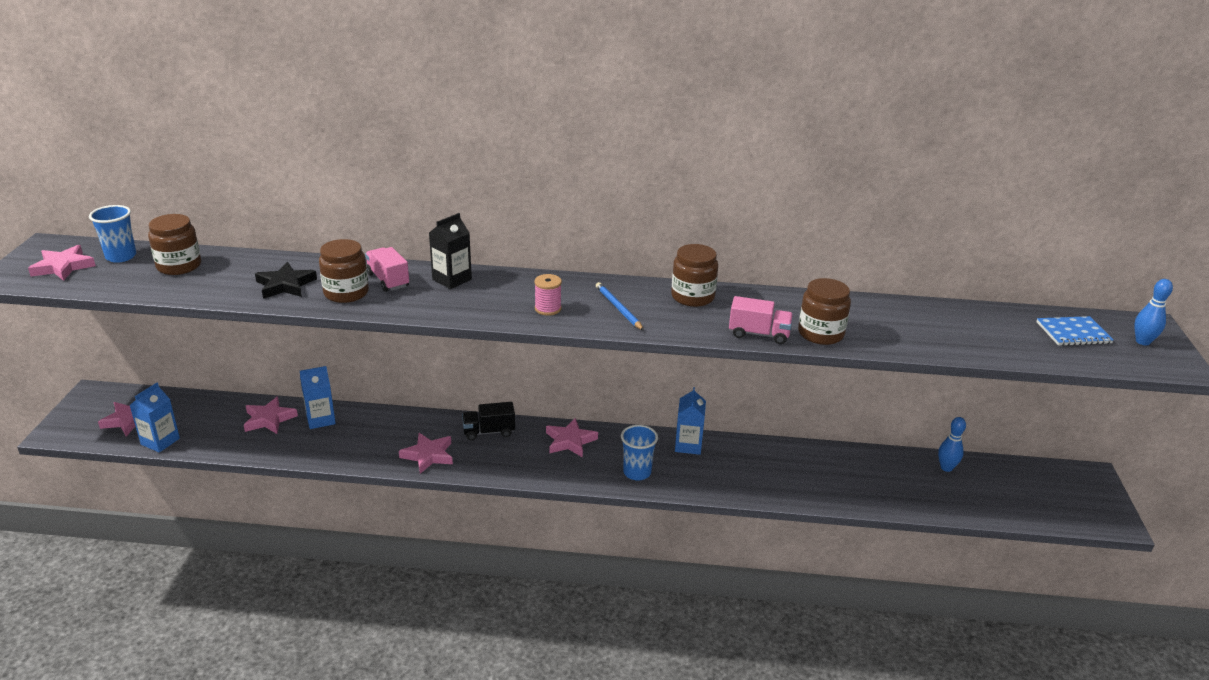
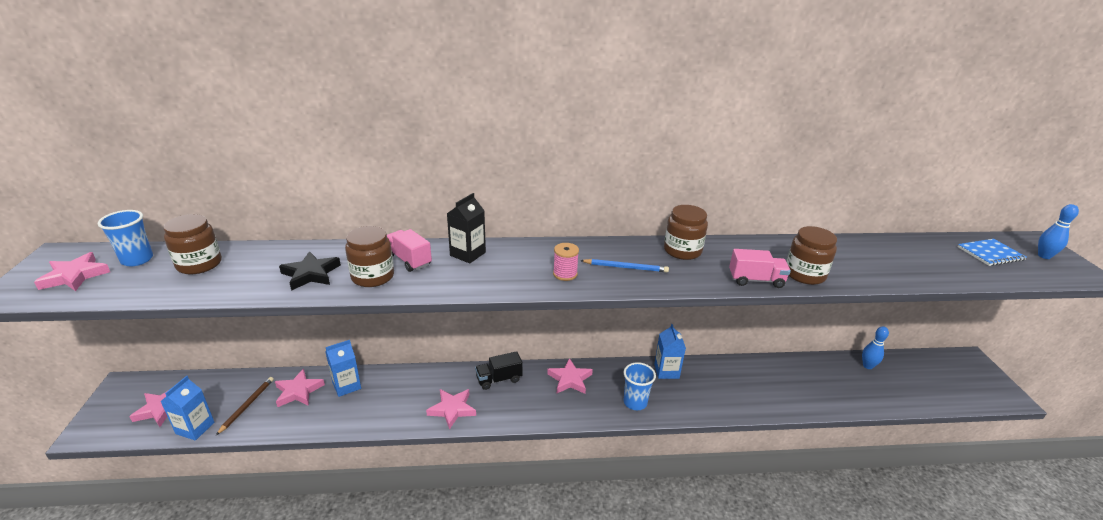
camera: 10 degrees left, 0 degrees up
blue pencil [596,282,644,331] -> blue pencil turned 135 degrees clockwise [580,259,669,272]
none -> brown pencil [216,377,274,435]

